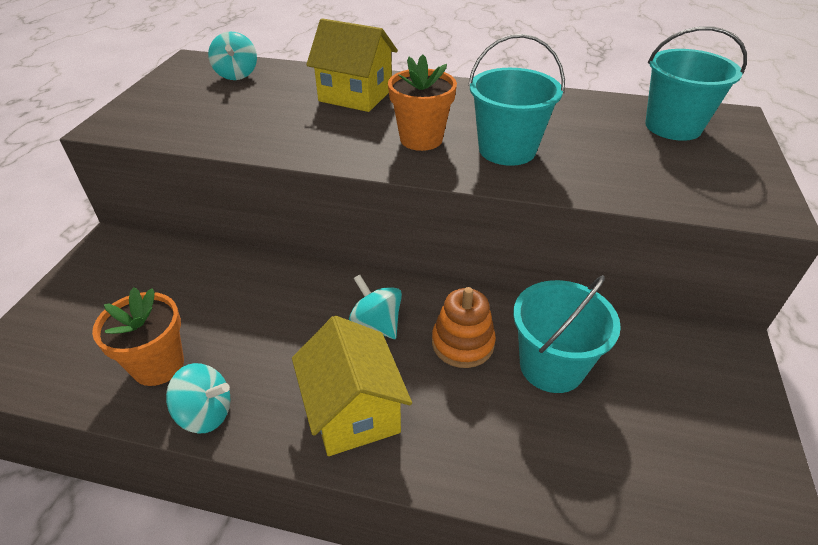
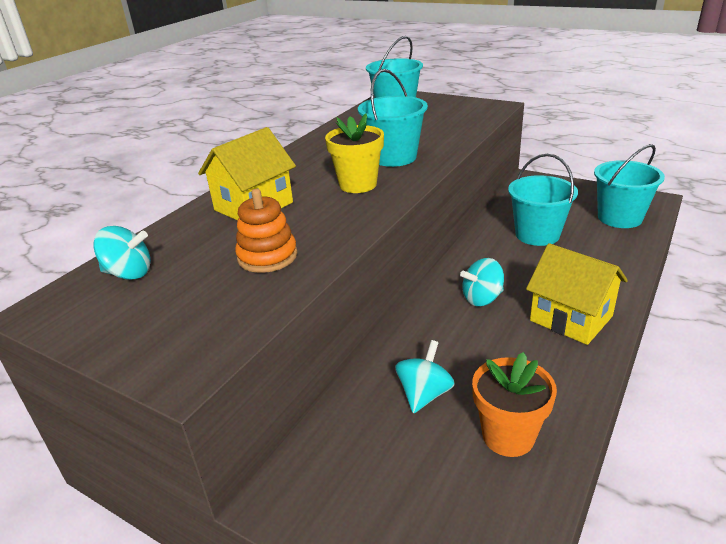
camera: 70 degrees left, 10 degrees down
turquoise spinning top [166,363,231,434] -> turquoise spinning top moved to [395,340,455,413]
yellow house [292,316,412,456] -> yellow house turned 45 degrees clockwise [526,243,628,345]
orange flower pot [388,54,457,151] -> yellow flower pot [325,113,384,193]
orange stacking toy [432,287,496,368] -> orange stacking toy moved to [235,189,297,273]
none -> turquoise bucket [594,144,665,228]

